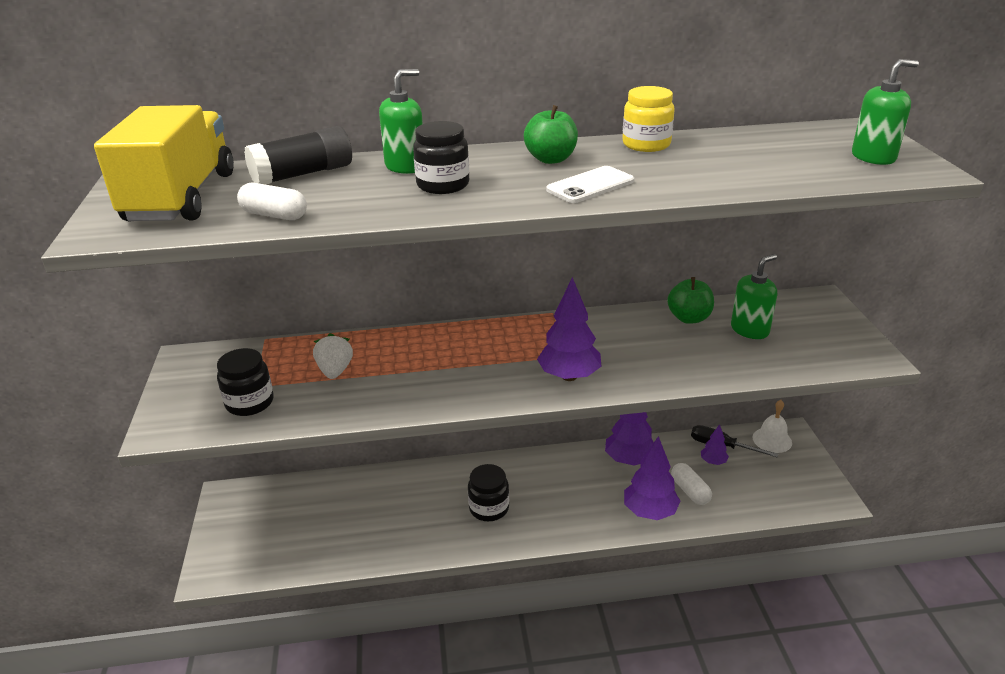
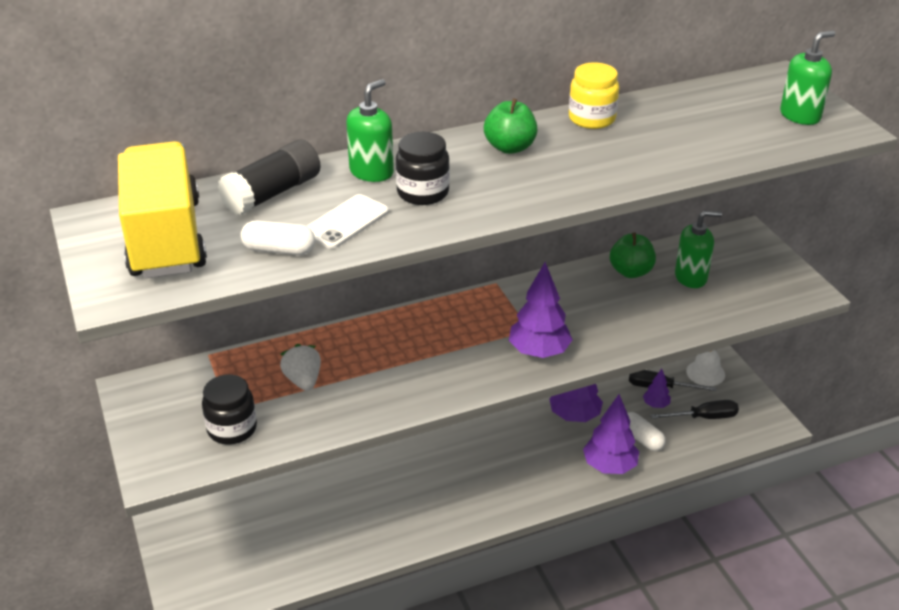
camera: 15 degrees left, 5 degrees up
black jar [468,464,509,521] -> none
white phone [546,166,634,203] -> white phone moved to [307,194,389,249]
green soap dispenser [731,254,777,339] -> green soap dispenser turned 45 degrees clockwise [675,210,722,288]
none -> black screwdriver [650,400,739,419]

